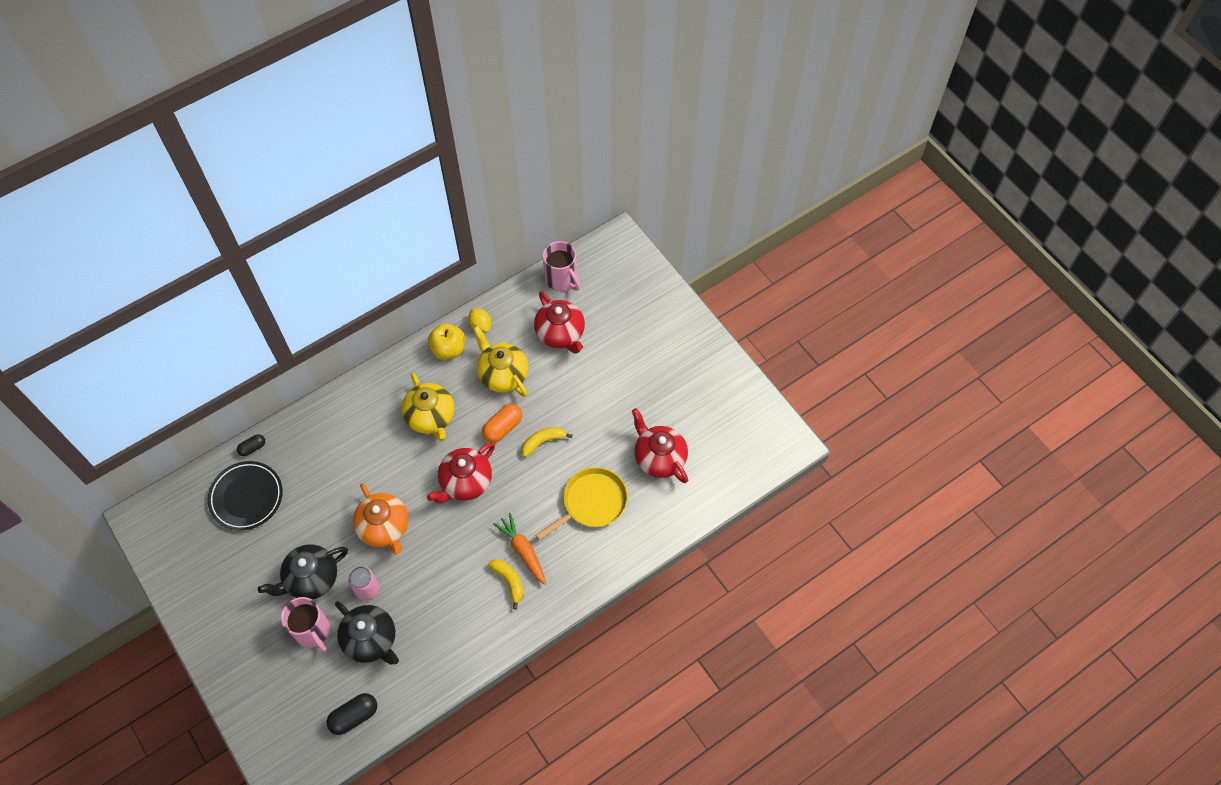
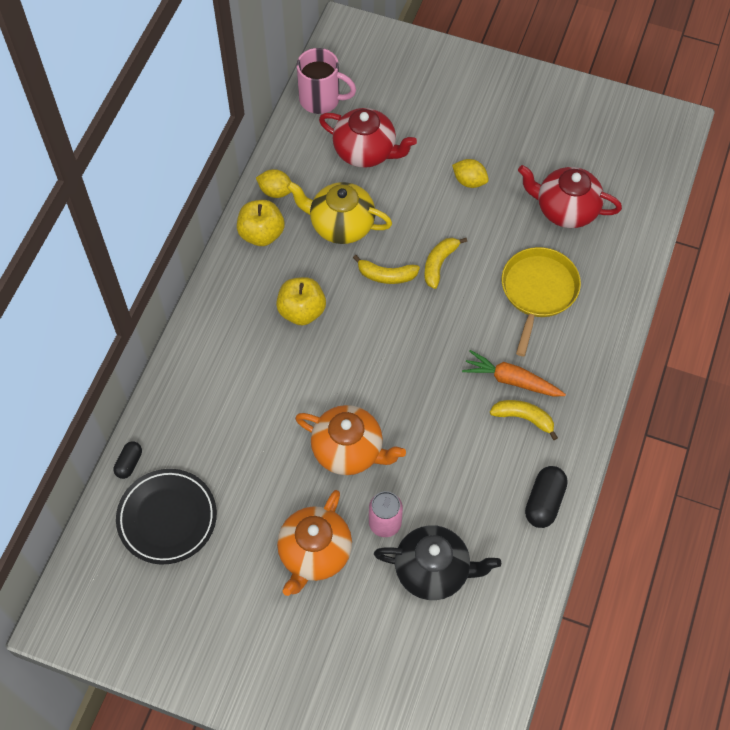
camera: 35 degrees left, 0 degrees up
black teapot [258,545,348,599] -> orange teapot [277,490,352,596]
pink mug [281,597,330,652] -> none
black capsule [327,693,377,735] -> black capsule moved to [525,466,568,528]
yellow teapot [402,373,454,441] -> yellow apple [276,277,326,325]
red teapot [427,442,495,503] -> none
orange capsule [482,404,522,443] -> yellow banana [353,255,420,284]
none -> yellow lemon [452,159,489,188]

